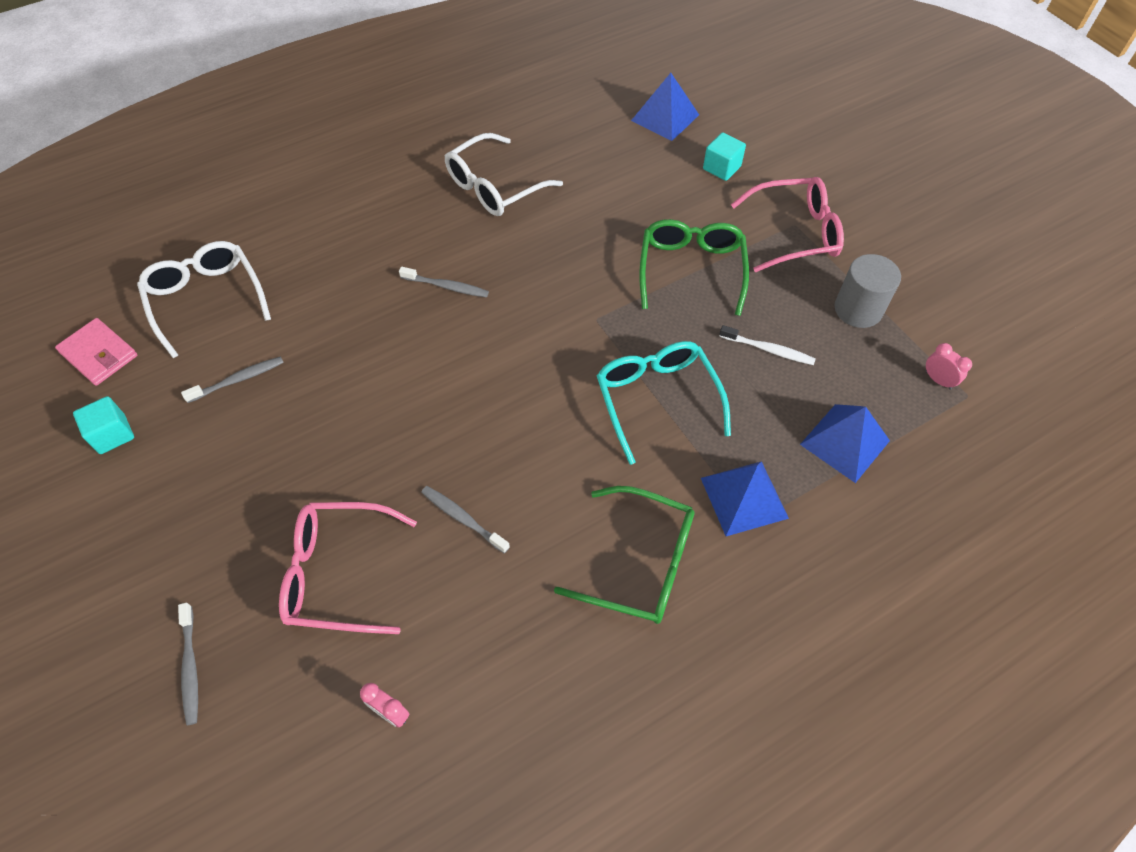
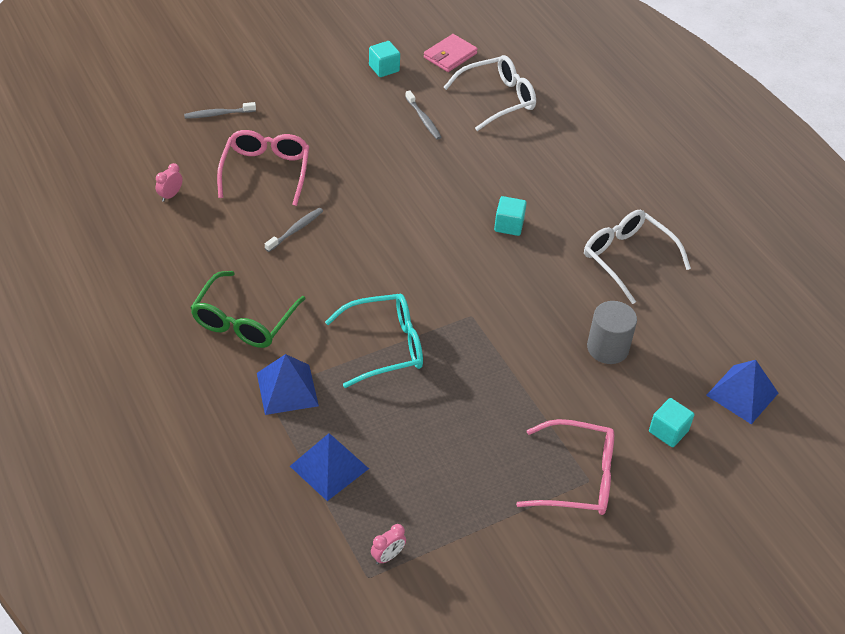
camera: 90 degrees right, 10 degrees down
grey toothbrush [399,267,489,298] -> turquoise cube [494,196,527,236]
green glasses [639,219,749,316] -> none
white toothbrush [719,325,816,365] -> none
pink glasses [731,177,844,272] -> pink glasses turned 75 degrees counterclockwise [516,419,614,515]
grey cylinder [835,254,901,328] -> grey cylinder moved to [587,301,637,364]

